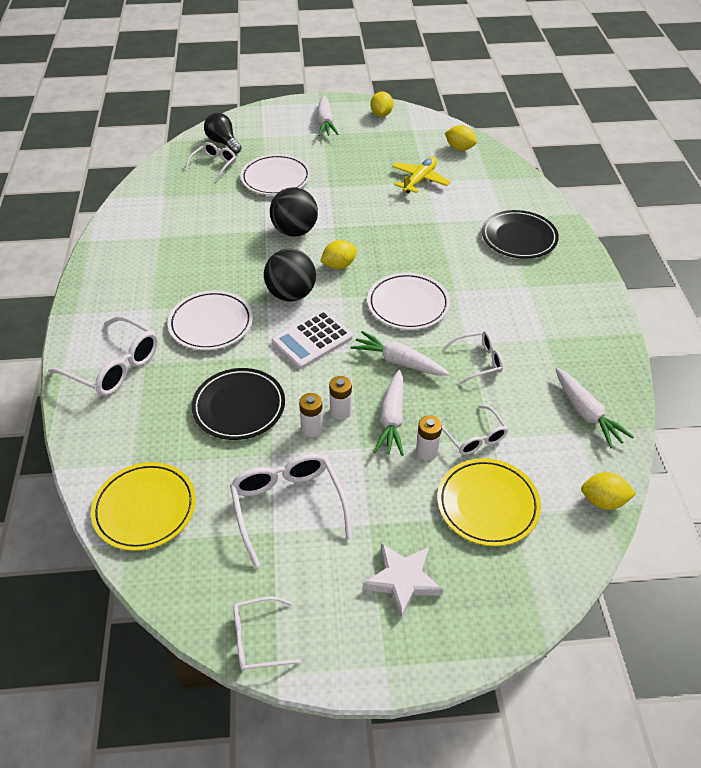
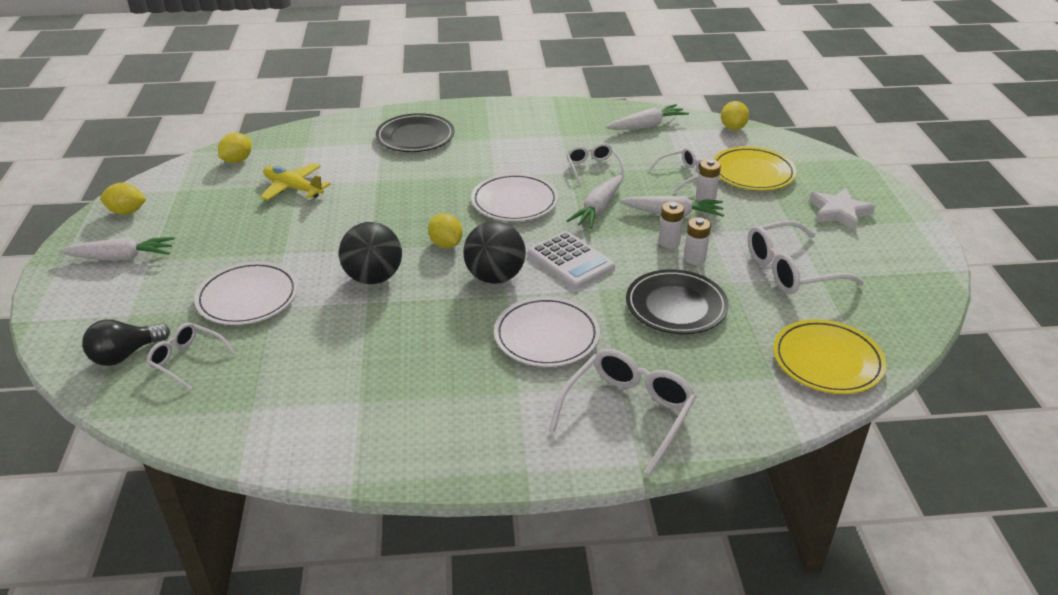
camera: 90 degrees left, 10 degrees down
white glasses [234,596,302,671] -> none

